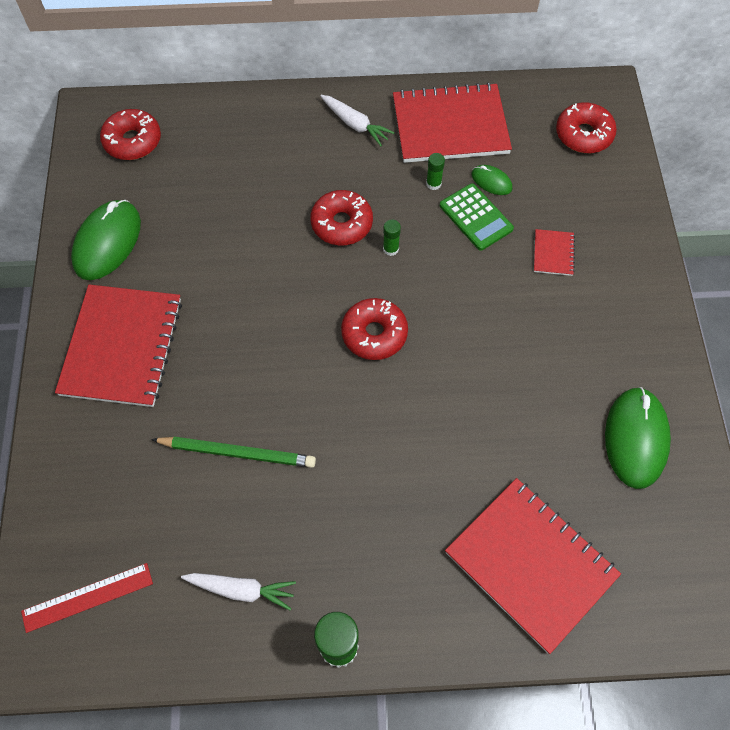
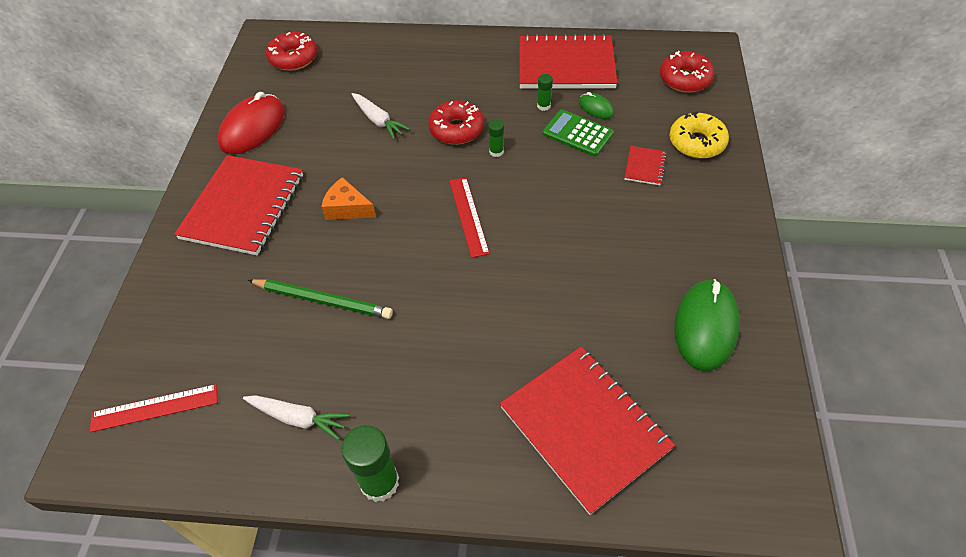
camera: 10 degrees right, 10 degrees down
green mouse [71,200,141,280] -> red mouse [218,92,285,154]
white carrot [320,95,395,146] -> white carrot moved to [352,93,410,139]
red donut [341,298,408,360] -> red ruler [449,177,490,258]
green calculator [440,183,514,251] -> green calculator turned 150 degrees clockwise [542,110,614,157]
none -> orange cheese [321,177,376,220]
none -> yellow donut [669,111,729,159]

